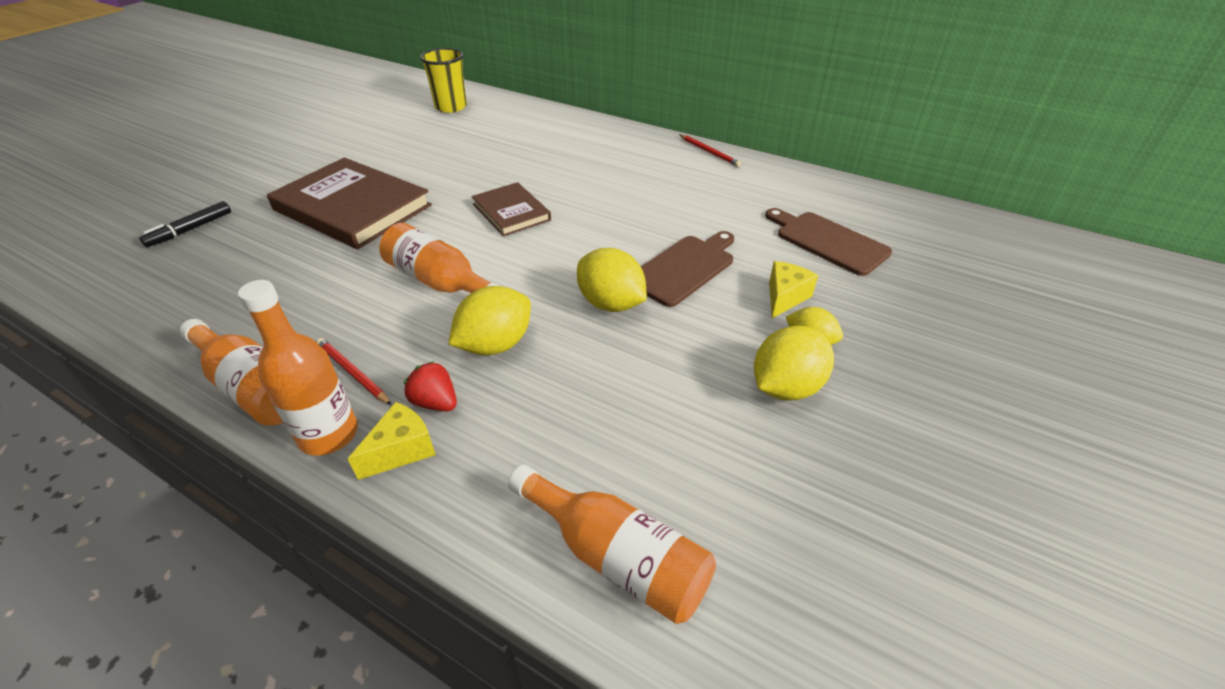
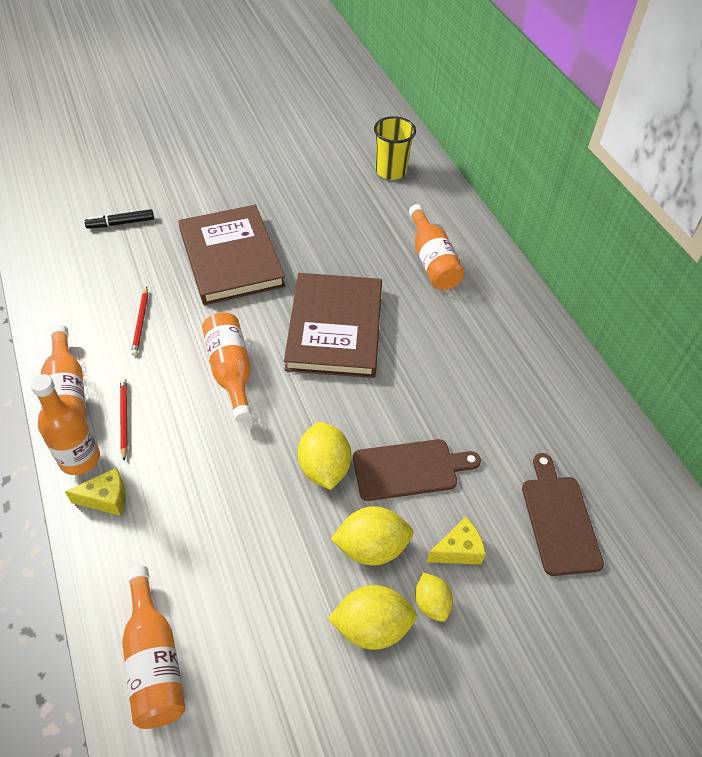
camera: 35 degrees right, 10 degrees up
red strawberry [404,361,457,411] -> none
yellow lemon [448,286,531,355] -> yellow lemon moved to [330,506,413,565]
brown book [472,182,551,236] -> brown book [284,273,382,378], size x1.81
red pencil [680,135,741,167] -> red pencil moved to [131,287,148,356]
none -> orange bottle [409,204,465,290]

